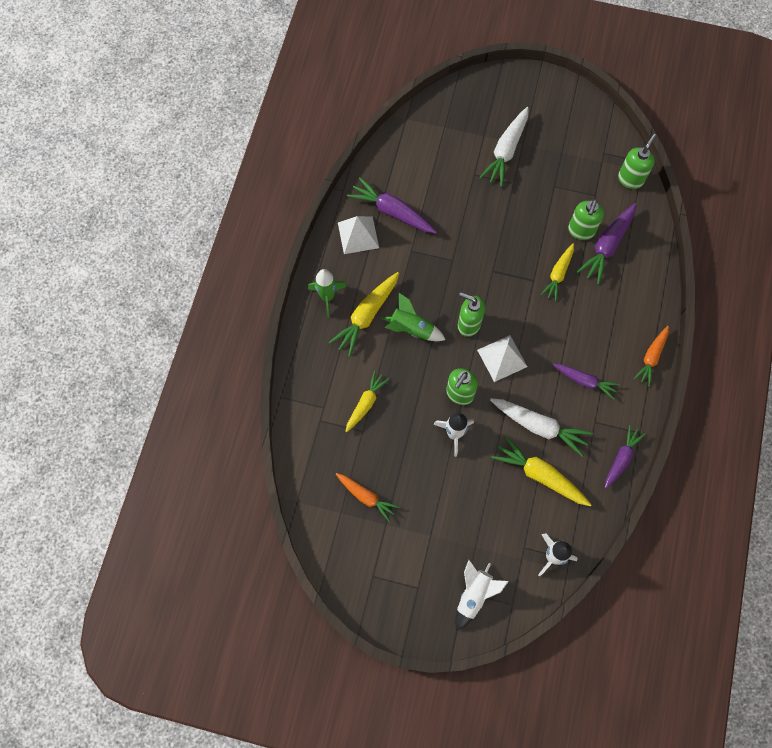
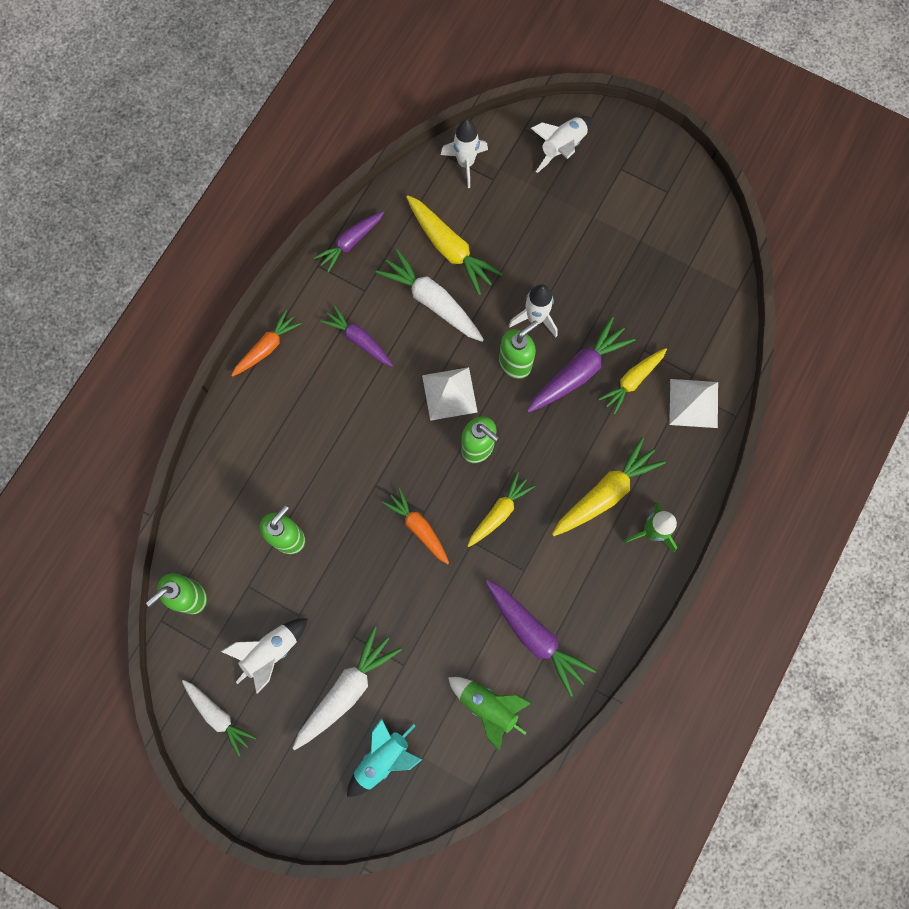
camera: 165 degrees left, 5 degrees up
orange carrot [336,473,400,522] -> orange carrot moved to [382,488,449,564]
white pyramid [338,216,379,254] -> white pyramid moved to [669,379,718,428]
green rocket [381,293,446,341] -> green rocket moved to [448,677,532,751]
yellow carrot [540,243,574,302] -> yellow carrot moved to [468,472,535,547]
purple carrot [576,203,637,285] -> purple carrot moved to [527,317,635,413]
none -> white carrot [182,680,256,756]
none -> white rocket [220,618,308,694]
none -> turquoise rocket [347,718,423,797]

